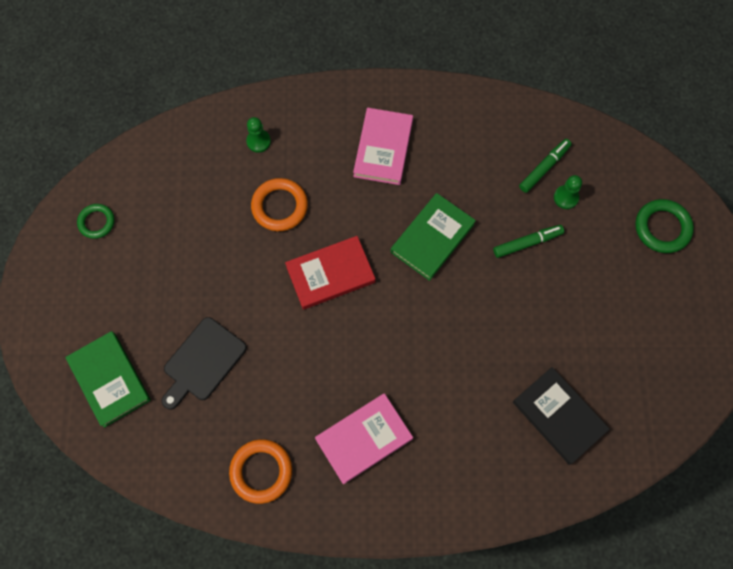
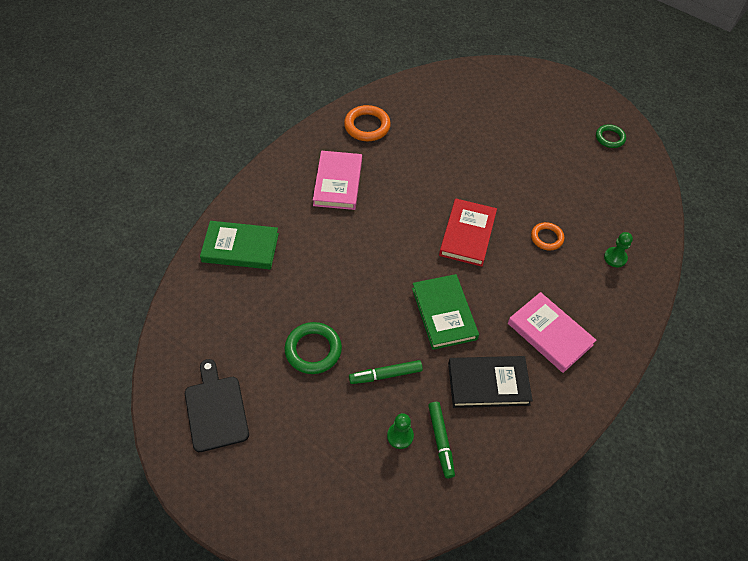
camera: 125 degrees right, 15 degrees down
green book [65,331,151,428] -> green book moved to [200,221,279,269]
black cutting board [161,317,247,410] -> black cutting board moved to [185,359,249,452]
orange ring [251,178,308,231] -> orange ring [531,222,564,250], size x0.65
green marker [493,225,564,258] -> green marker turned 60 degrees clockwise [349,360,423,384]
black book [513,367,610,465] -> black book moved to [448,356,533,408]
green ring [635,199,694,253] -> green ring moved to [285,322,342,374]

